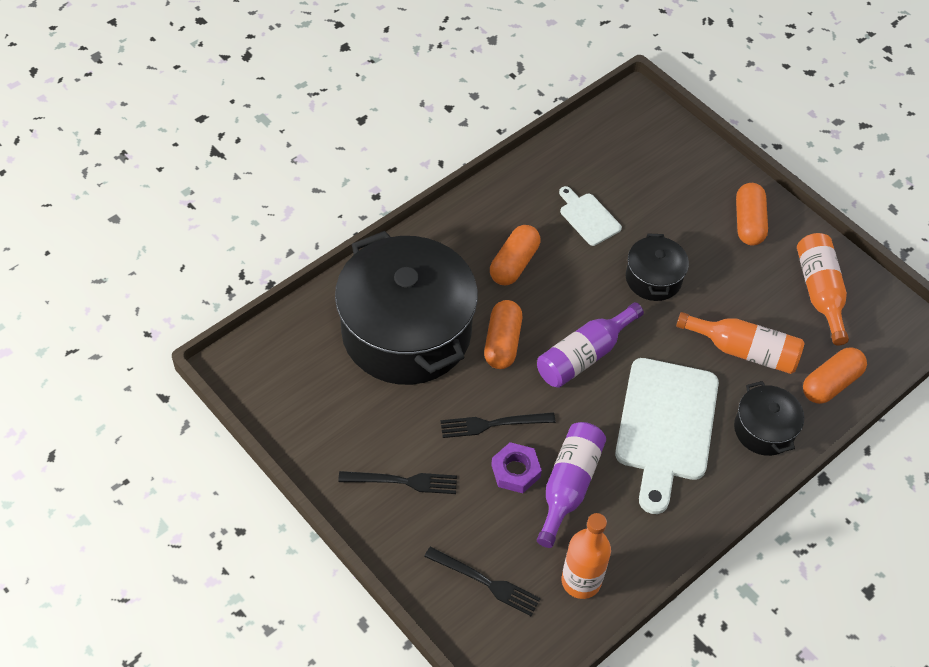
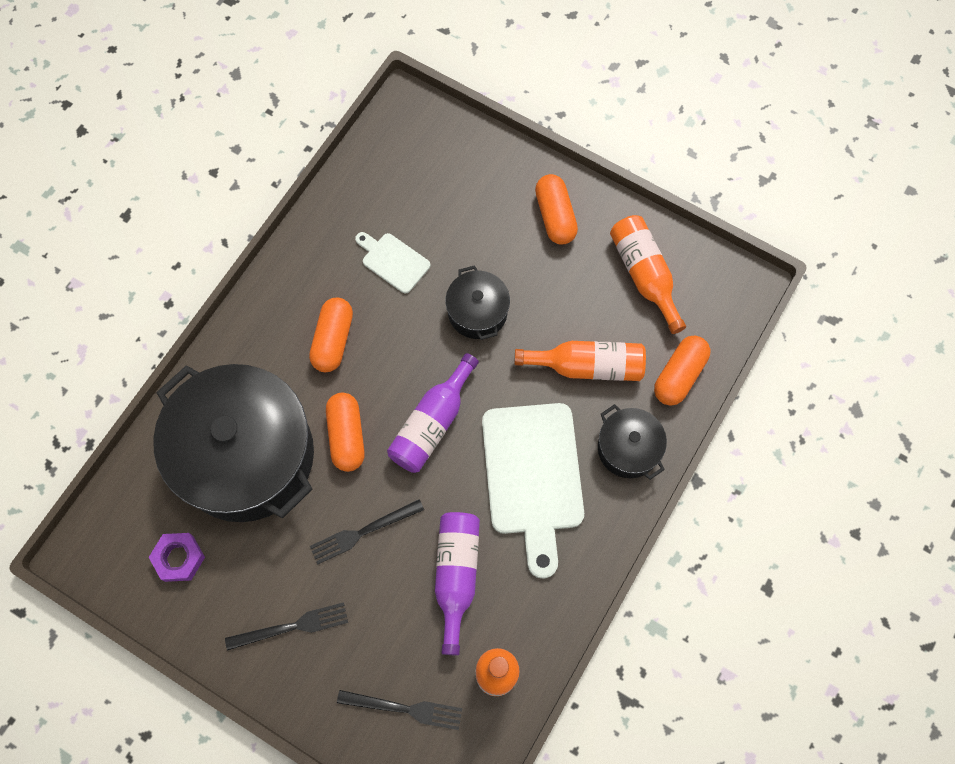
camera: 15 degrees left, 15 degrees up
purple nut [491,442,542,493] -> purple nut moved to [149,533,205,582]

